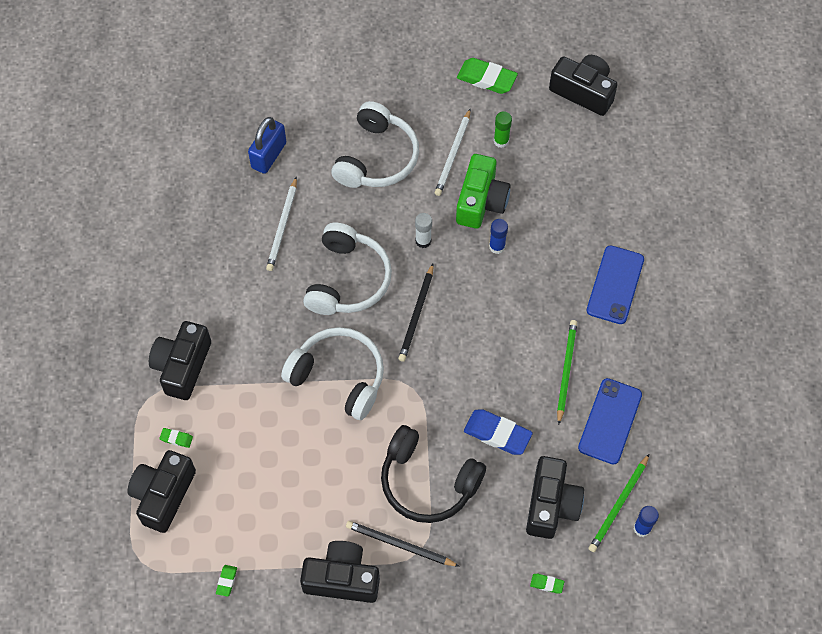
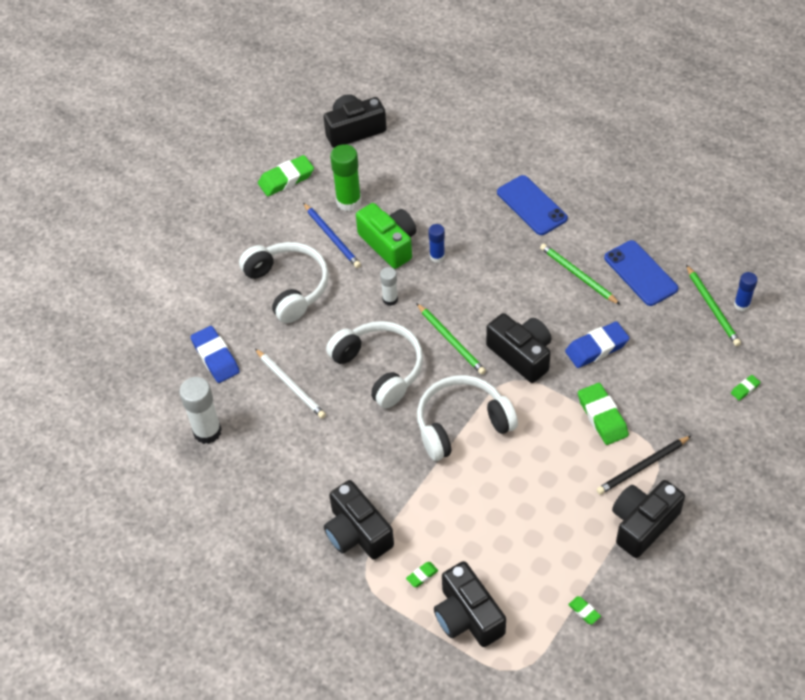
camera: 50 degrees left, 10 degrees down
blue padlock [248,117,286,174] -> blue eraser [191,326,240,383]
black headphones [381,425,486,523] -> green eraser [578,383,629,445]
black pencil [398,264,433,362] -> green pencil [416,303,486,375]
white pencil [434,109,471,196] -> blue pencil [303,203,361,268]
green glue stick [494,111,512,148] -> green glue stick [330,144,362,211], size x1.72
black camera [526,456,584,539] -> black camera moved to [486,313,551,383]
none -> white glue stick [179,377,222,444]

